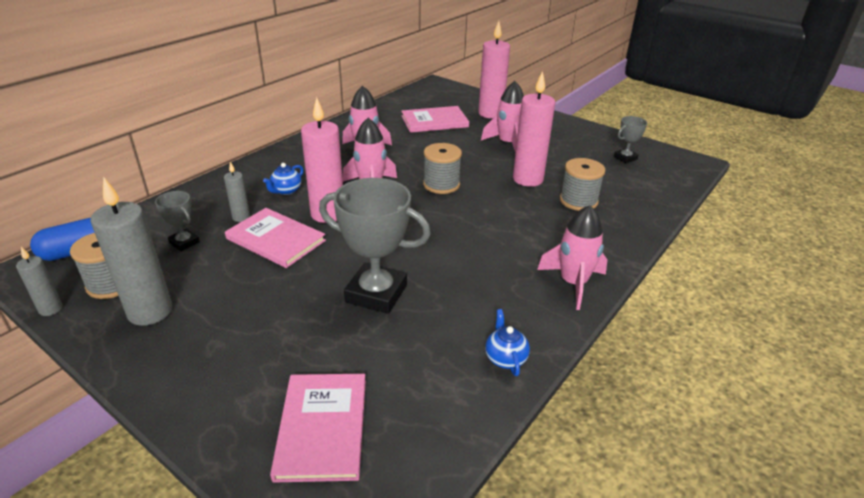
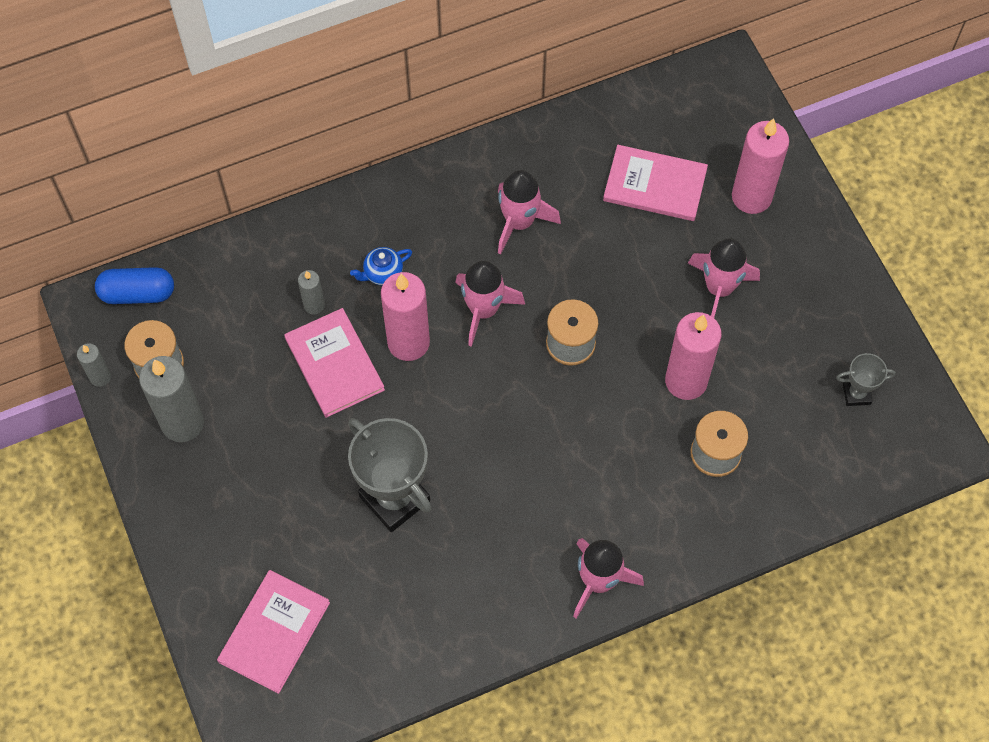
camera: 30 degrees right, 30 degrees up
grey trophy [155,191,200,251] -> none
blue teapot [485,309,530,376] -> none

